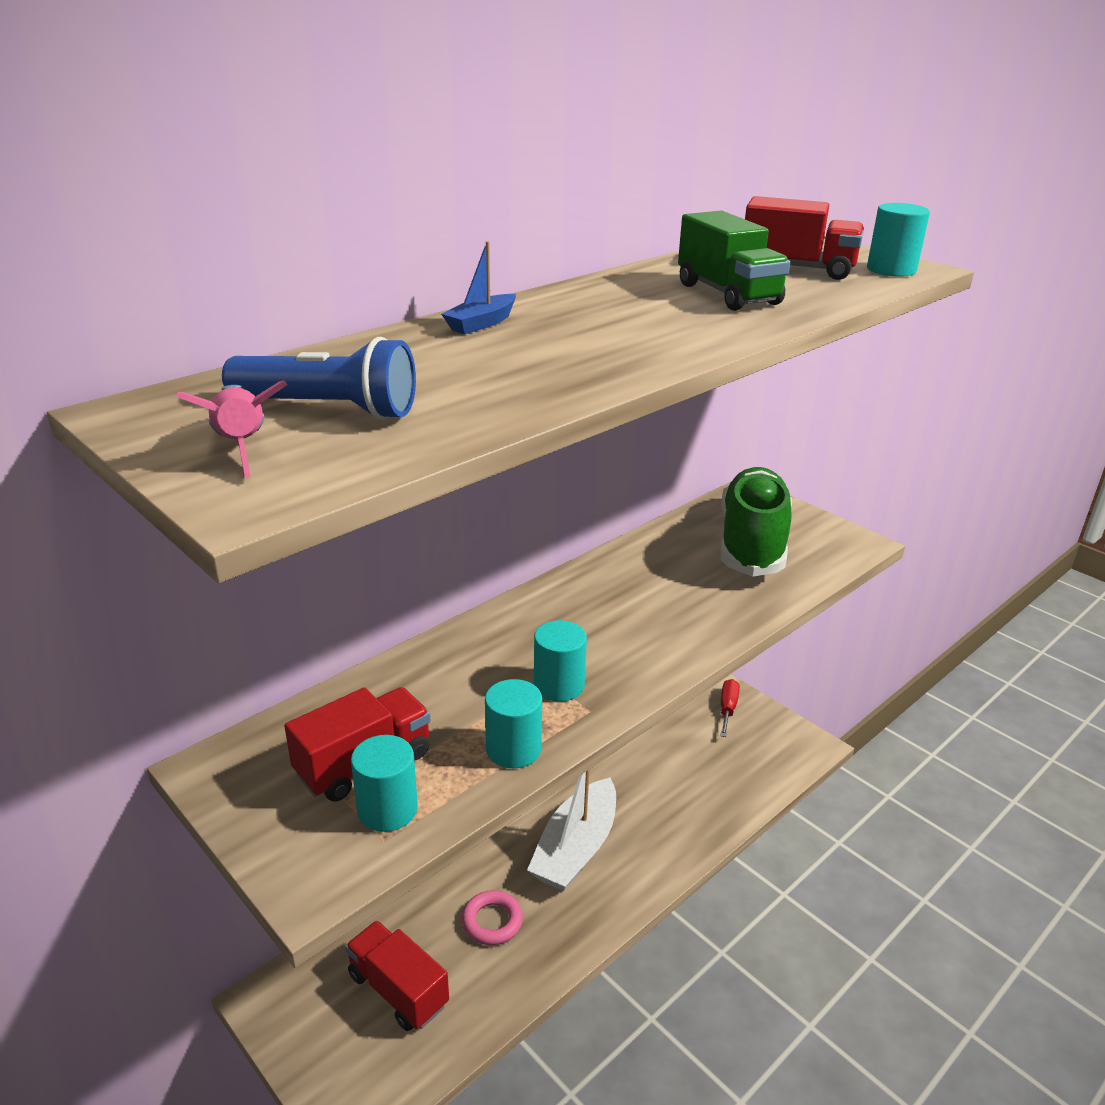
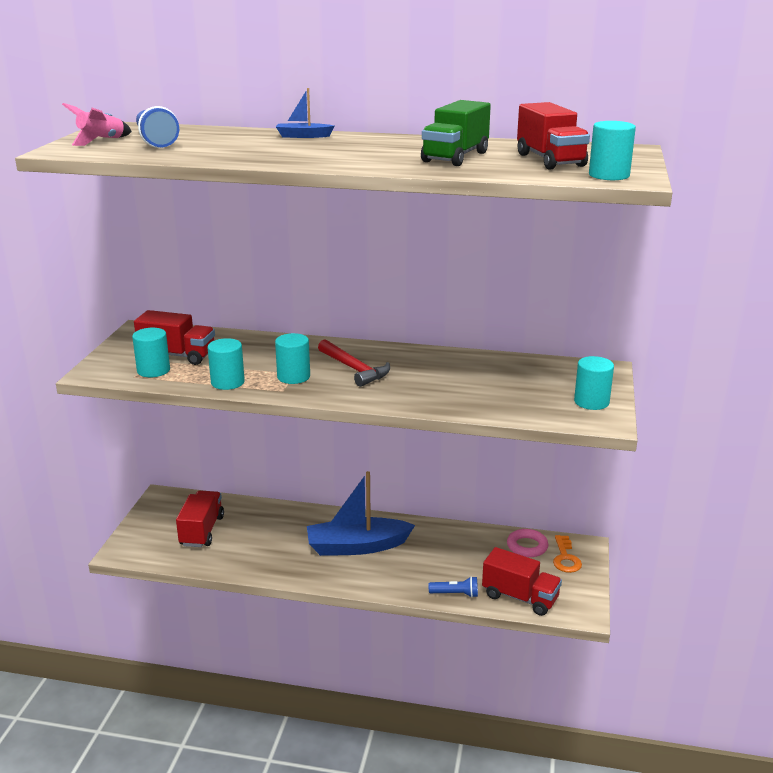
camera: 55 degrees right, 5 degrees down
pink ring [462,890,523,945] -> pink ring moved to [507,529,548,557]
white boat [527,770,616,891] -> blue boat [307,471,415,556]
green shoe [720,467,792,577] -> none
red screwdriver [720,679,740,737] -> orange key [553,535,582,573]
none -> red hammer [318,339,390,387]
none -> blue flashlight [429,576,478,598]
none -> red truck [482,547,562,616]
none -> turquoise cylinder [574,356,614,410]

